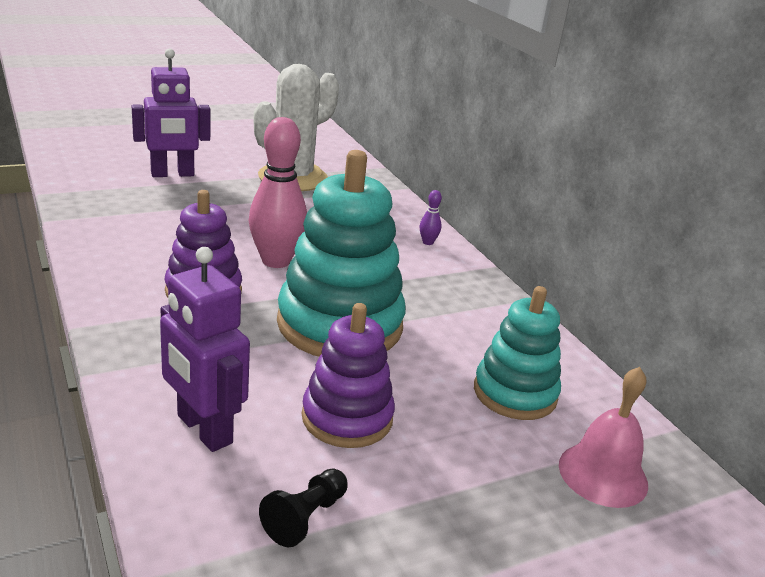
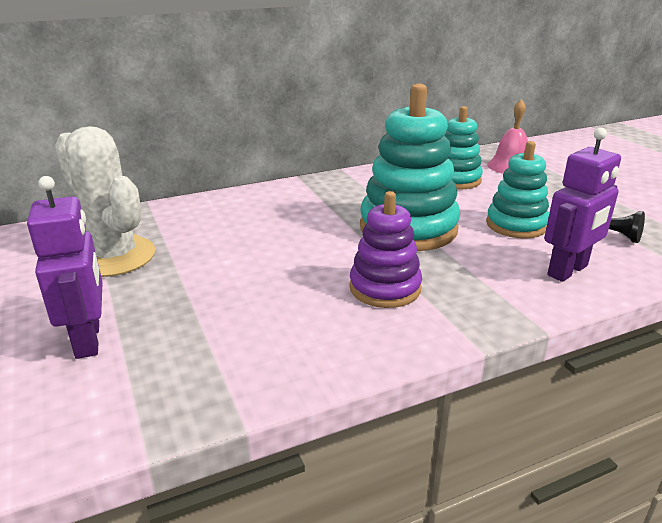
camera: 85 degrees left, 0 degrees up
pink bowling pin [249,117,307,268] -> none
purple stacking toy [302,303,395,448] -> turquoise stacking toy [486,141,549,239]
purple bowling pin [420,190,442,245] -> none

